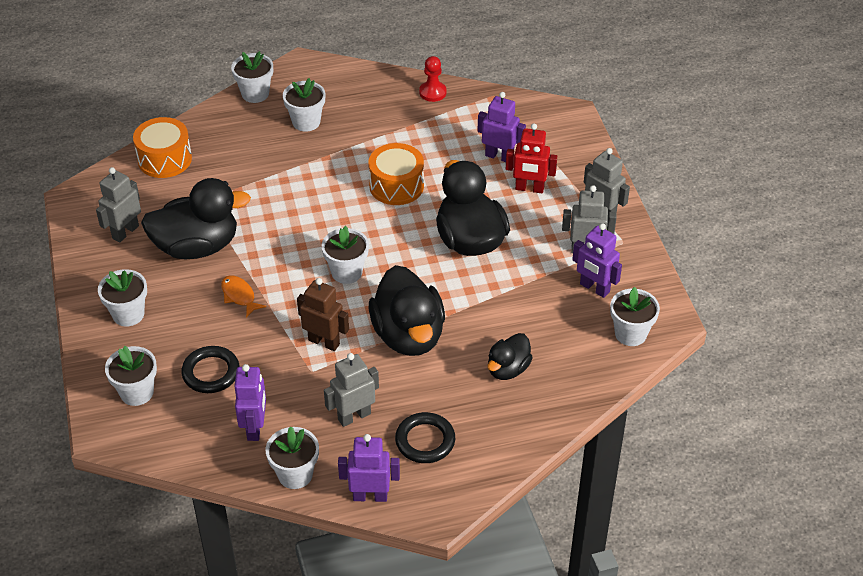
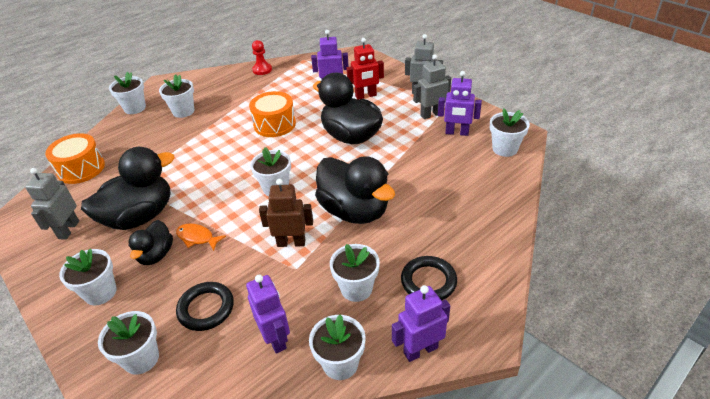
camera: 25 degrees left, 5 degrees down
grey robot [324,353,379,427] -> white flower pot [330,244,380,302]
black duck [487,333,533,380] -> black duck moved to [128,220,173,265]

